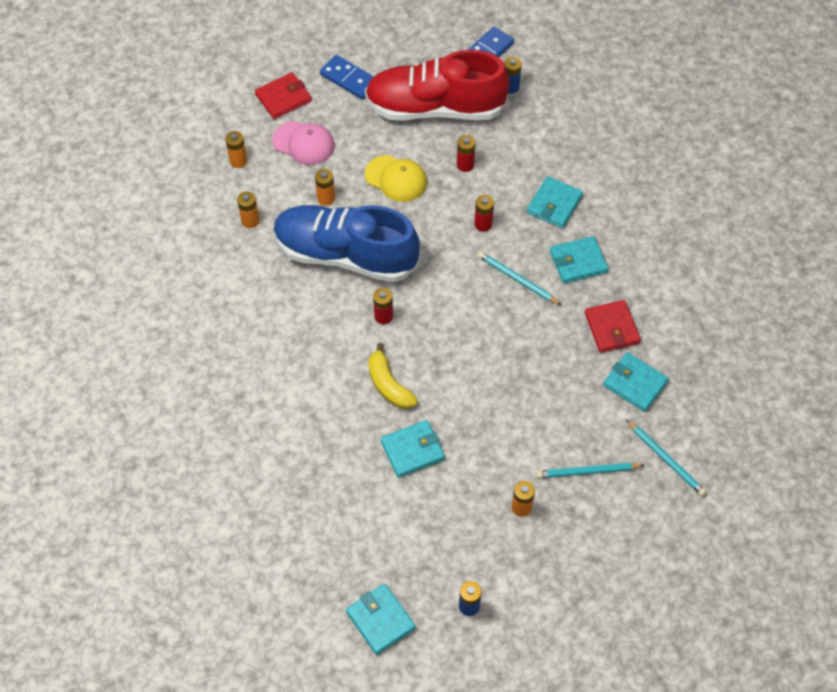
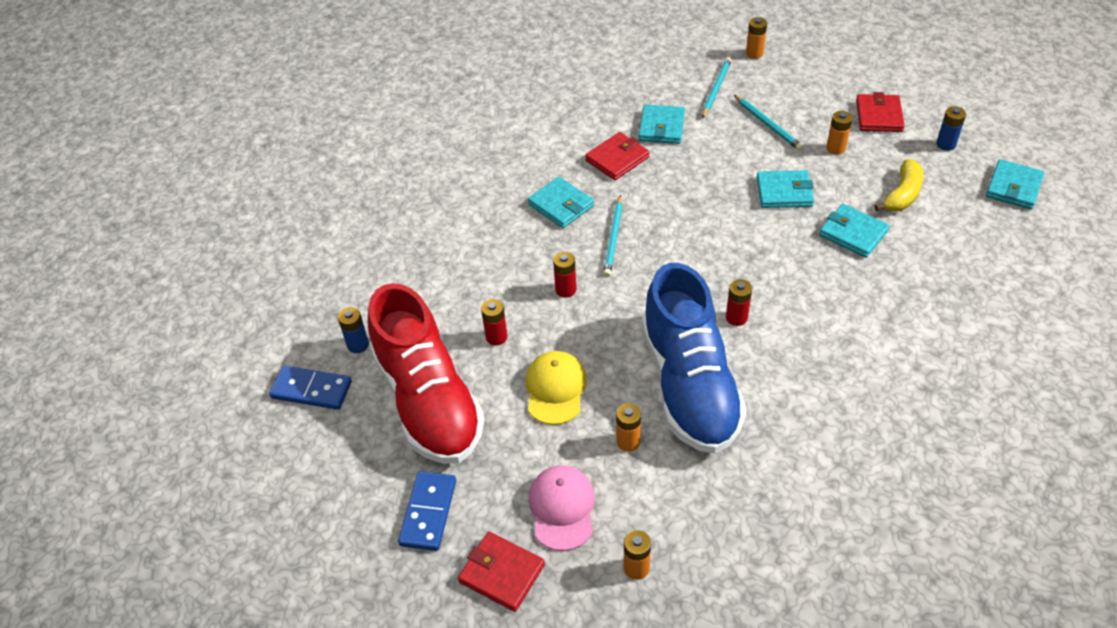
camera: 115 degrees left, 10 degrees down
orange battery [237,191,259,228] -> orange battery moved to [746,17,767,59]
yellow banana [368,343,418,409] -> yellow banana moved to [875,159,924,211]
turquoise wallet [527,176,583,228] -> turquoise wallet moved to [756,170,814,208]
none -> red wallet [856,92,905,132]

